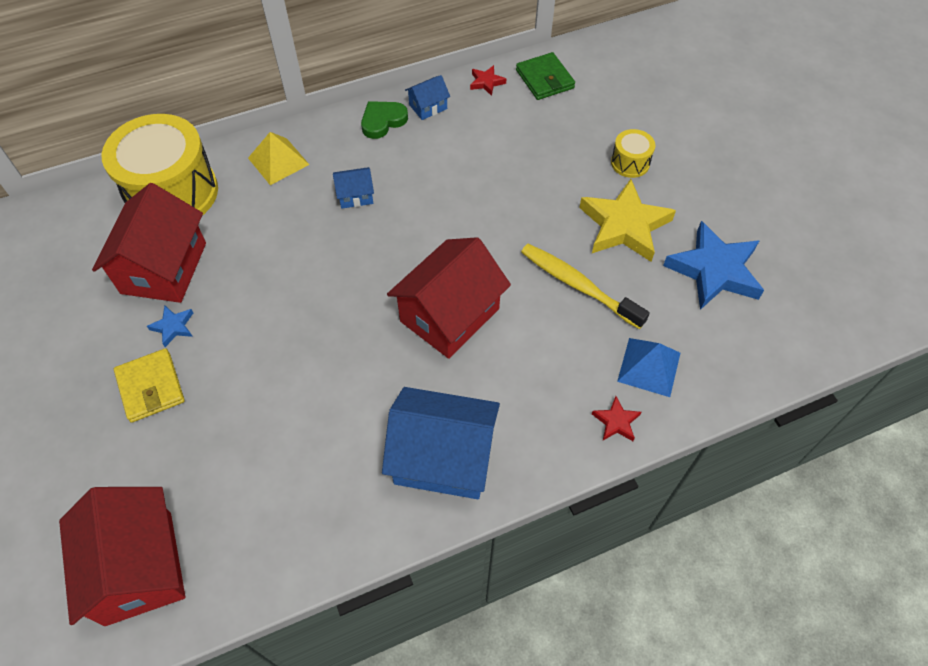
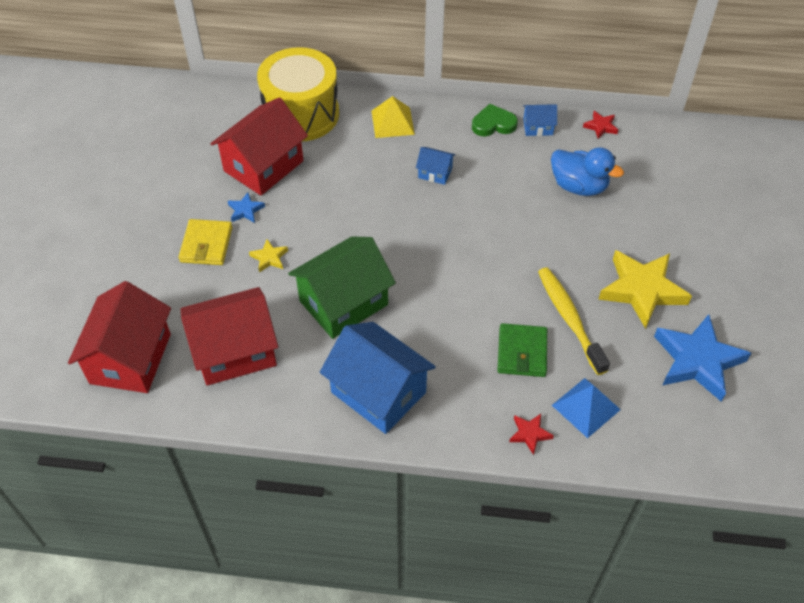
camera: 30 degrees right, 5 degrees down
red house [387,237,511,359] -> red house moved to [181,287,278,385]
green wallet [516,52,575,100] -> green wallet moved to [497,323,547,377]
yellow drum [611,129,655,178] -> none
none -> yellow star [249,239,288,273]
none -> green house [288,236,396,339]
none -> blue duck [551,147,624,196]

